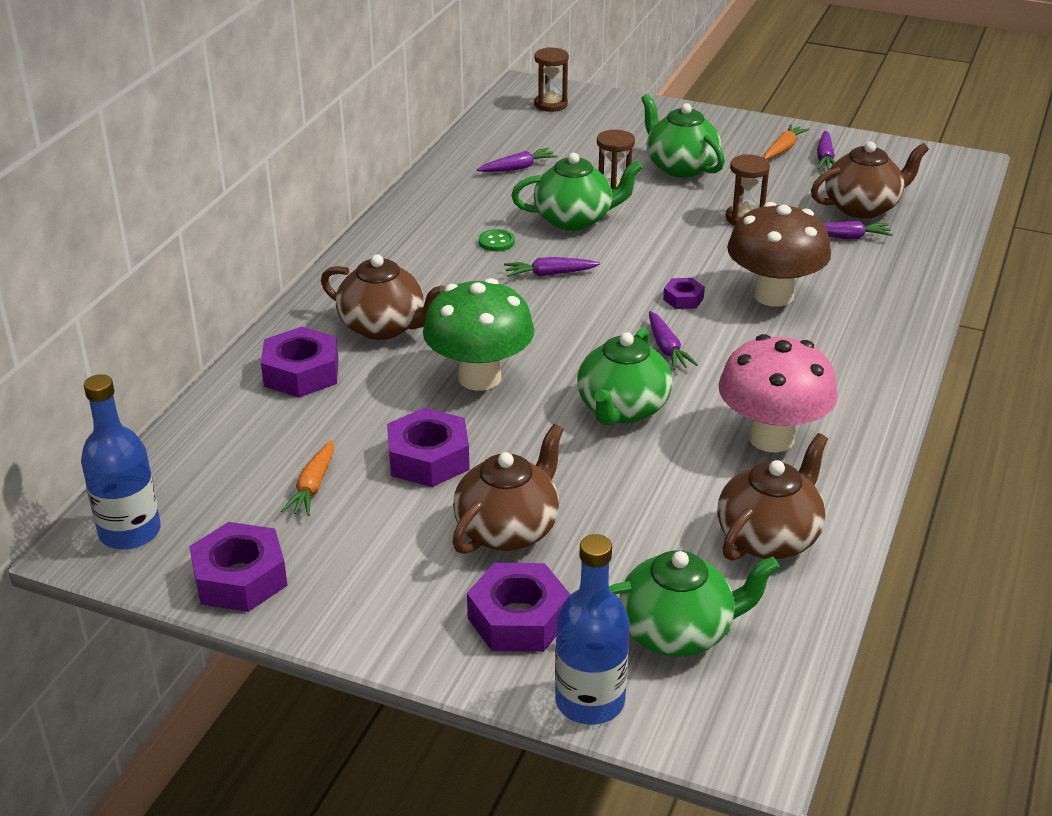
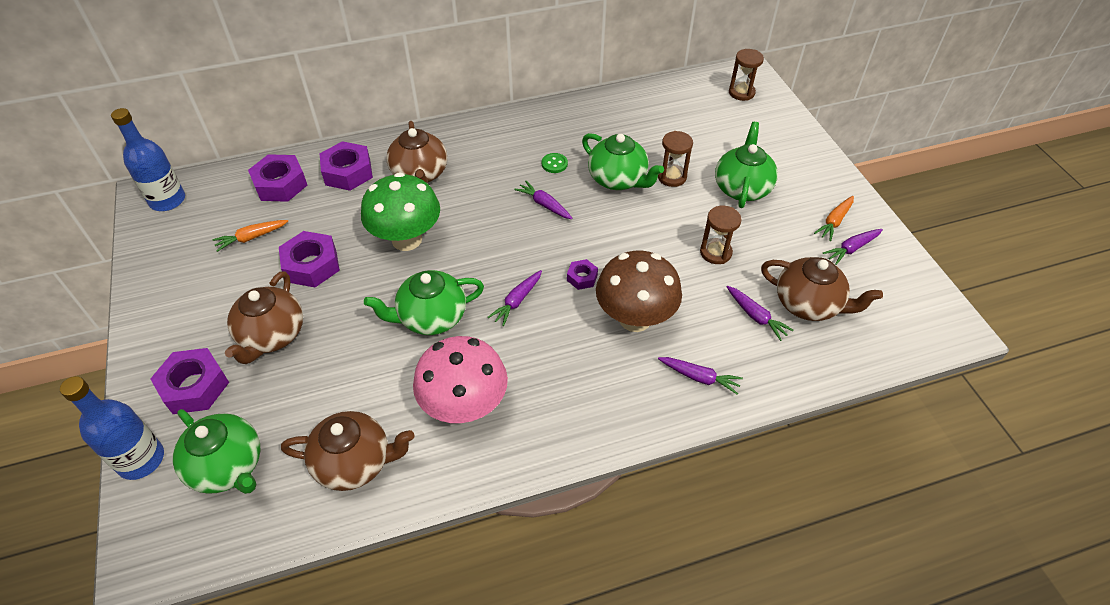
camera: 50 degrees right, 15 degrees up
purple nut [189,522,288,612] -> purple nut moved to [248,154,307,202]
brown teapot [453,424,564,554] -> brown teapot turned 105 degrees clockwise [225,271,303,364]
purple carrot [477,148,558,172] -> purple carrot moved to [658,357,743,395]
orange carrot [764,124,809,159] -> orange carrot turned 135 degrees clockwise [814,196,854,241]

